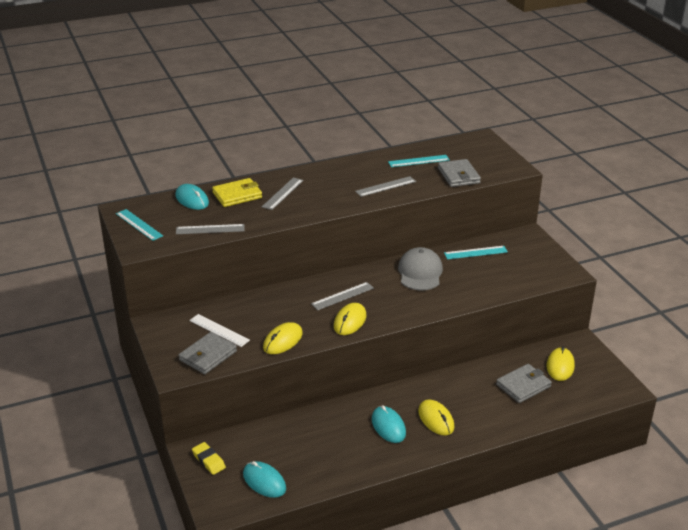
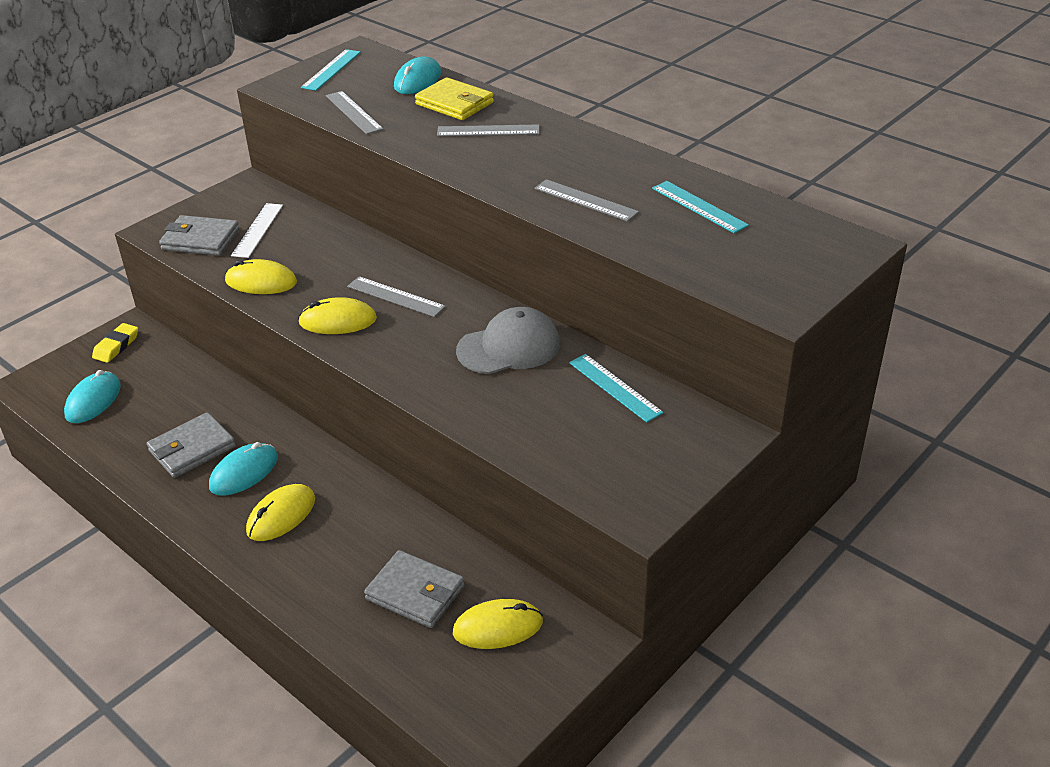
camera: 65 degrees right, 5 degrees up
grey wallet [438,159,481,187] -> grey wallet moved to [147,412,236,478]

